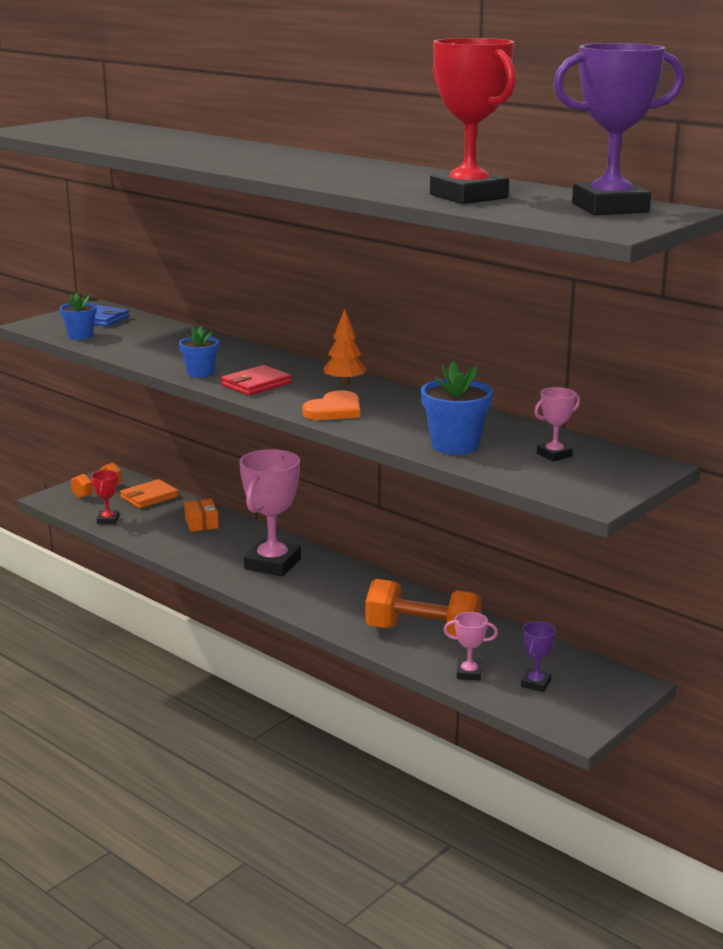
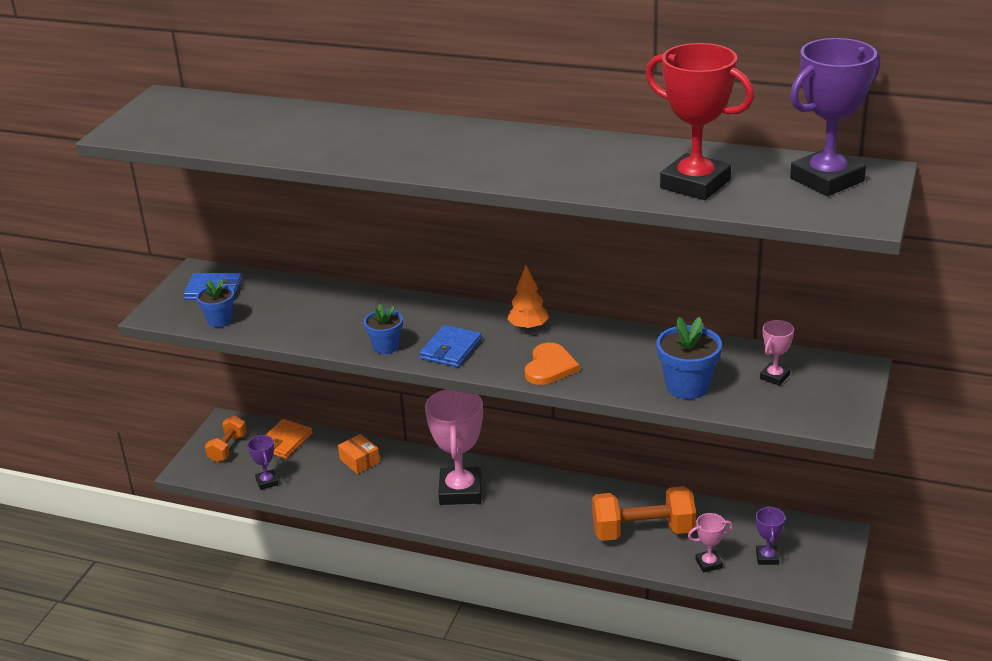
camera: 20 degrees left, 10 degrees up
red trophy [91,470,119,524] -> purple trophy [247,435,279,490]
red wallet [221,365,292,396] -> blue wallet [420,325,482,367]

